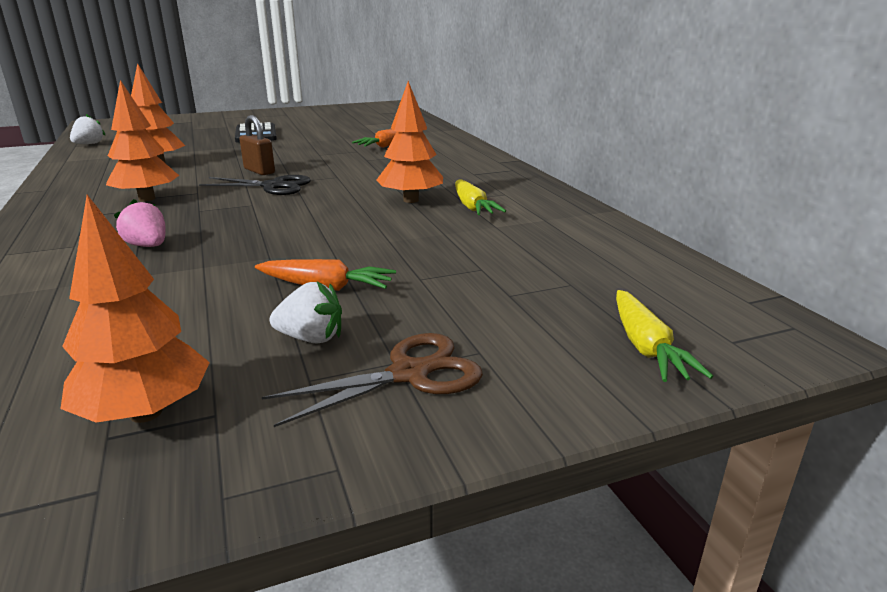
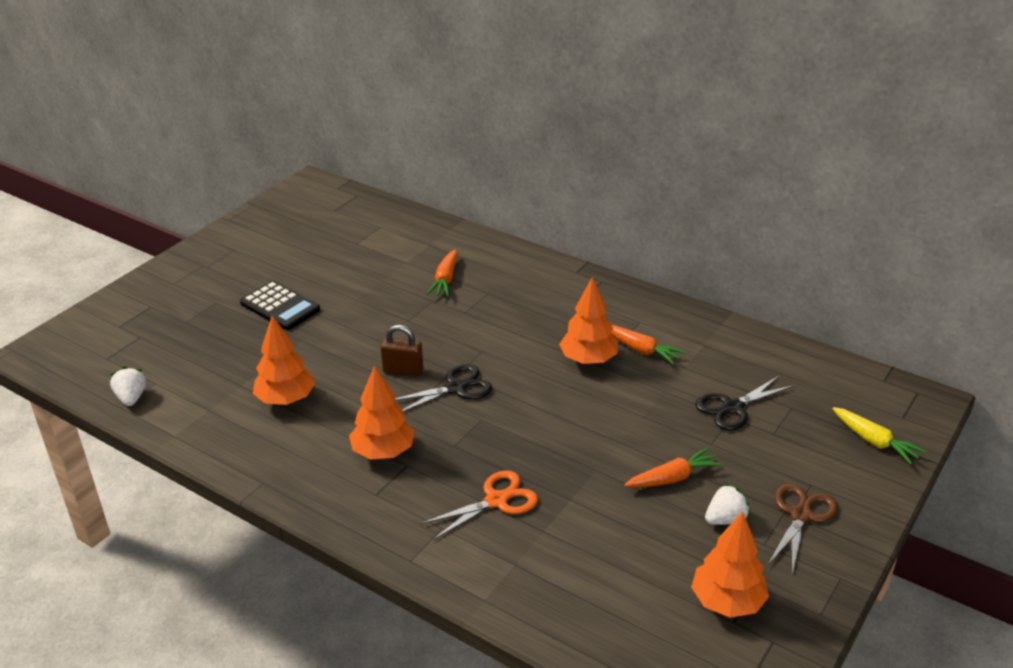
camera: 35 degrees left, 10 degrees up
pink strawberry [114,199,166,247] -> orange scissors [421,470,538,540]
yellow carrot [455,179,506,215] -> orange carrot [611,325,685,365]
none -> black scissors [695,375,795,430]

